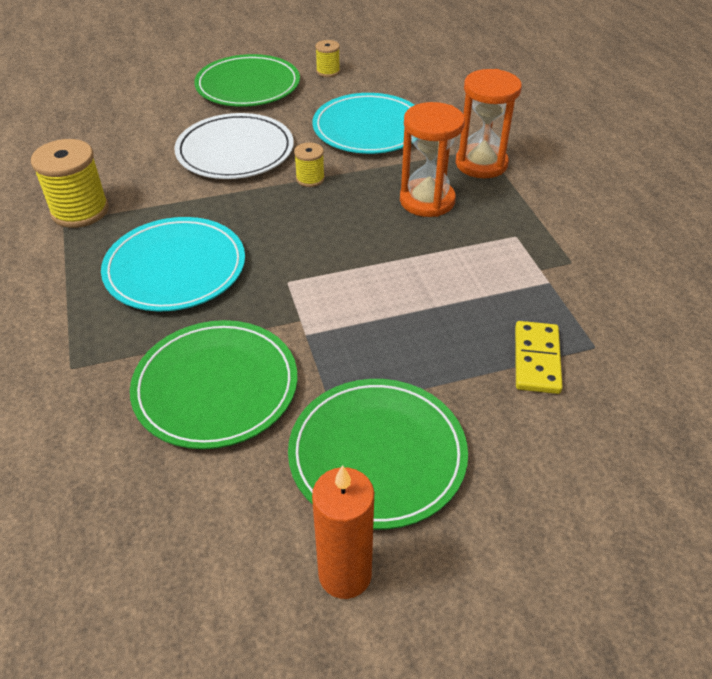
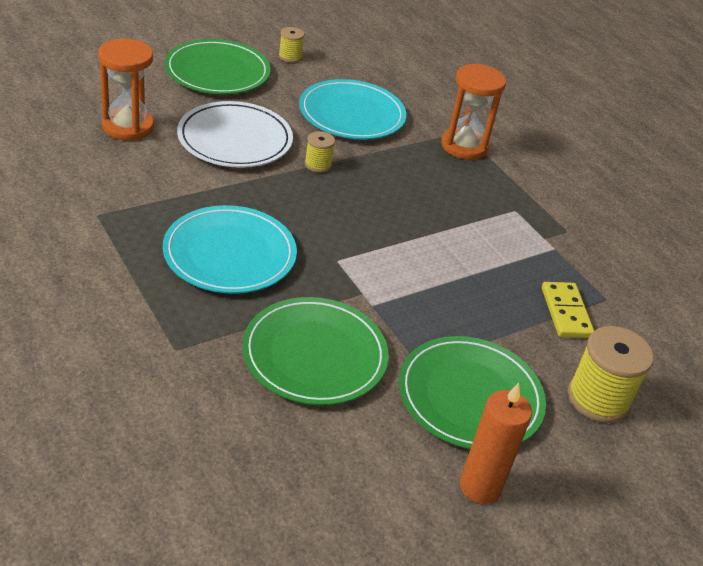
camera: 20 degrees left, 5 degrees down
yellow spool [31,139,109,228] -> yellow spool moved to [568,326,654,423]
orange hourglass [400,102,465,217] -> orange hourglass moved to [98,39,154,141]

